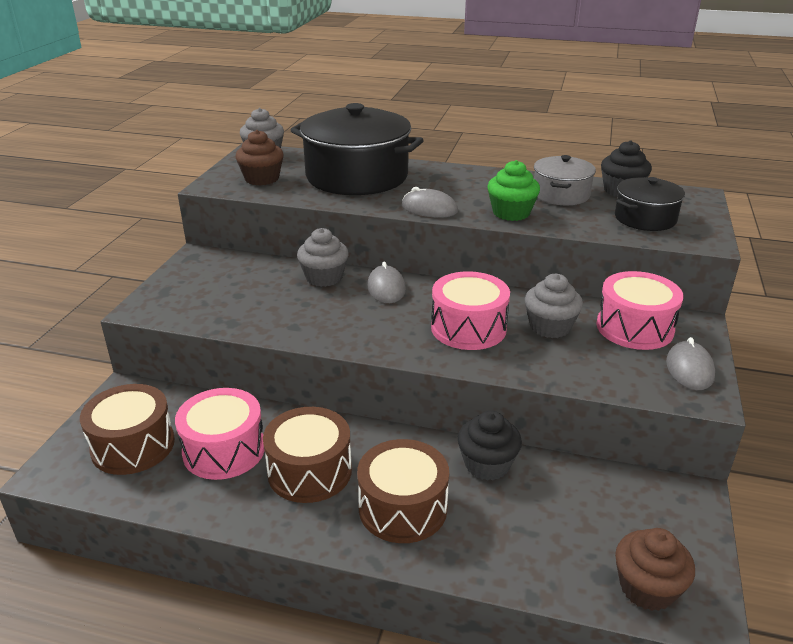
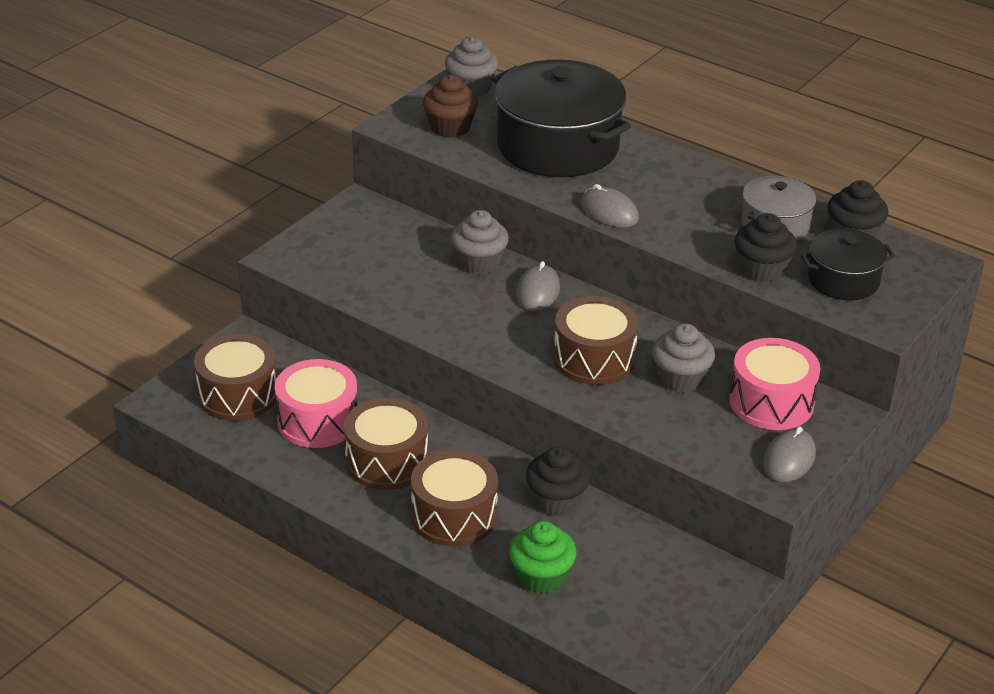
camera: 20 degrees right, 5 degrees up
pink drum [431,271,510,350] -> brown drum [553,296,639,385]
green cupcake [487,160,540,221] -> green cupcake moved to [509,521,577,594]
brown cupcake [615,528,695,611] -> none
none -> black cupcake [734,213,797,282]

